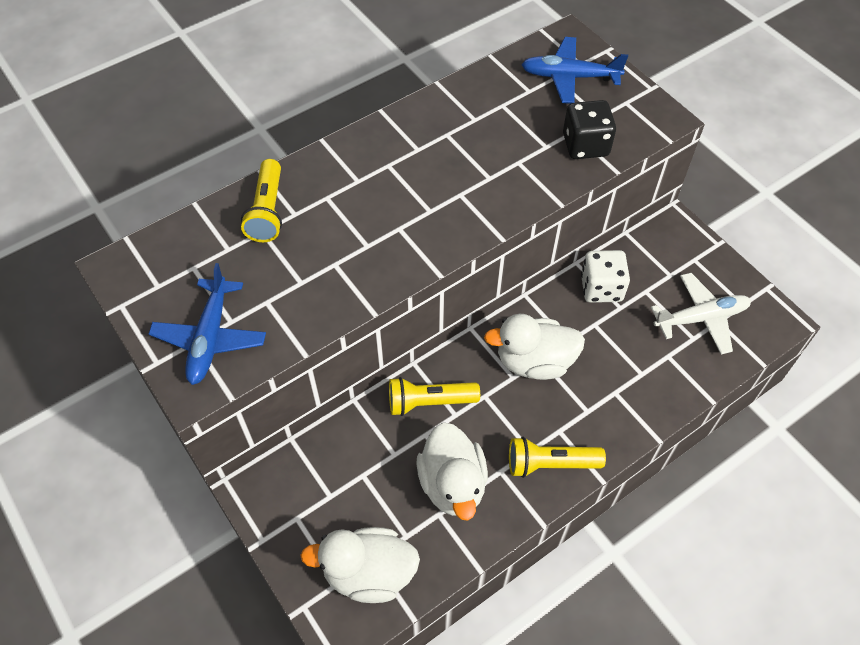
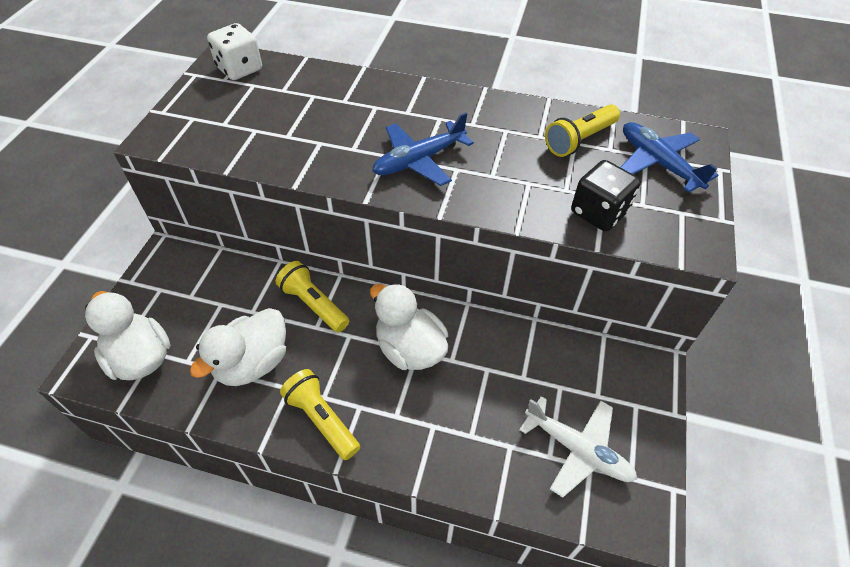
camera: 50 degrees right, 5 degrees down
blue plane [149,263,266,385] -> blue plane moved to [372,112,474,186]
yellow flashlight [241,159,282,242] -> yellow flashlight moved to [545,104,620,157]
white dice [581,250,630,303] -> white dice moved to [207,23,262,80]

